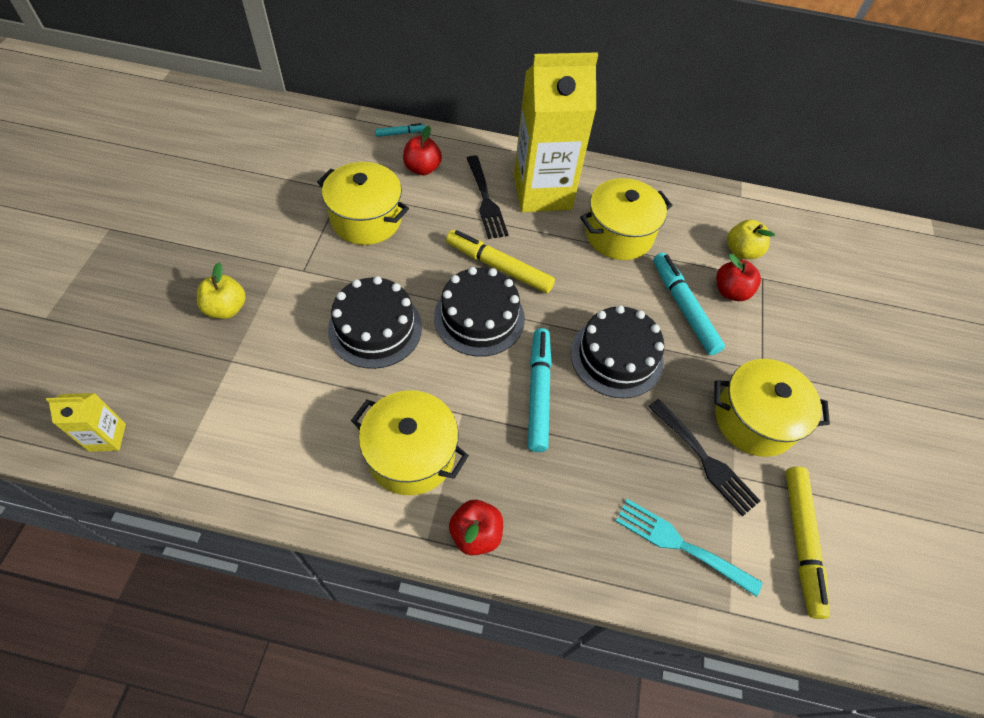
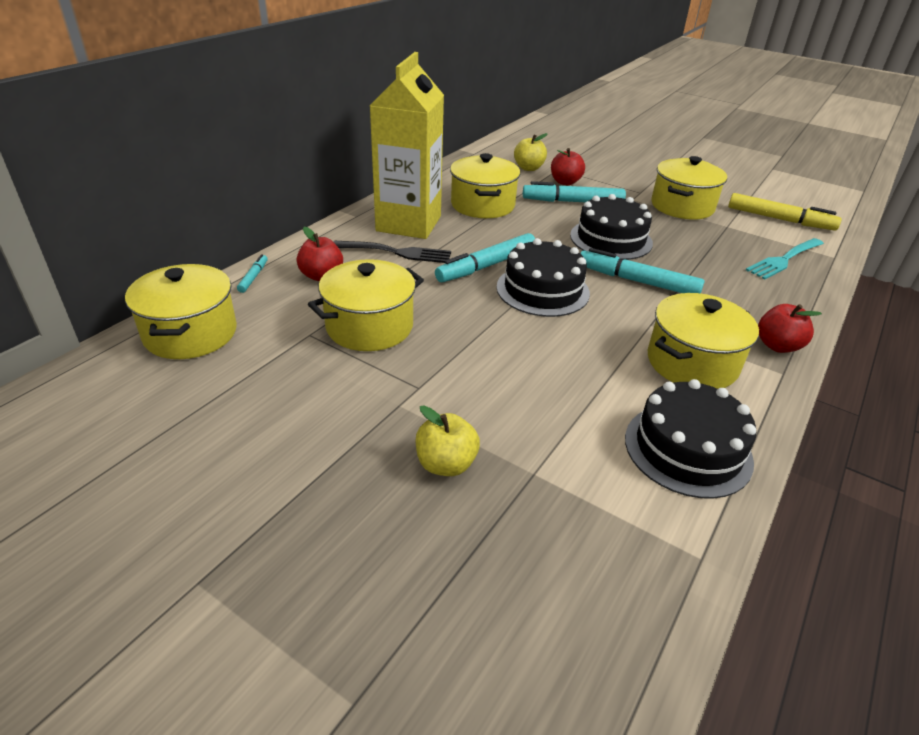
camera: 65 degrees left, 20 degrees down
yellow carton [46,393,126,452] -> none
black cake [328,276,422,369] -> black cake moved to [625,379,756,499]
yellow marker [446,230,555,293] -> turquoise marker [435,233,535,282]
black fork [648,399,760,517] -> none
none -> yellow pot [125,264,237,359]

